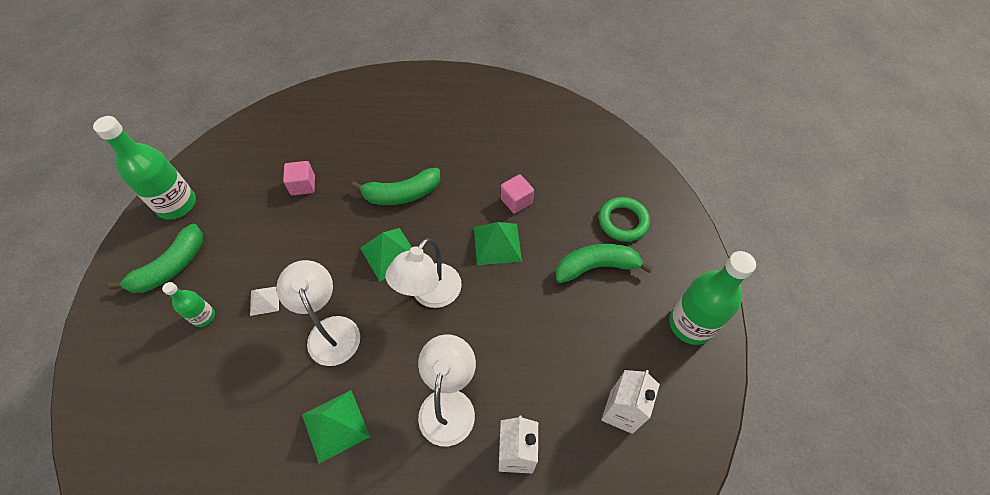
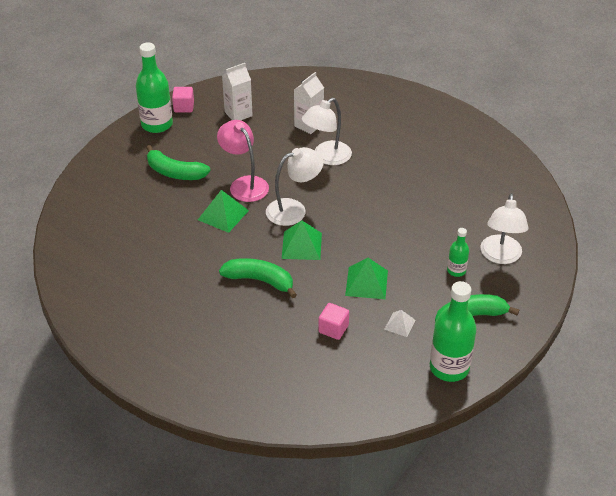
camera: 145 degrees left, 15 degrees down
white pyramid [250,286,279,316] -> white pyramid moved to [384,310,416,337]
white lamp [277,260,360,366] -> white lamp moved to [480,193,529,264]
green pyramid [302,390,370,464] -> green pyramid moved to [345,258,388,299]
pink cube [501,174,534,214] -> pink cube moved to [172,87,194,112]
green ring [599,197,650,242] -> none
none -> pink lamp [217,120,269,202]

